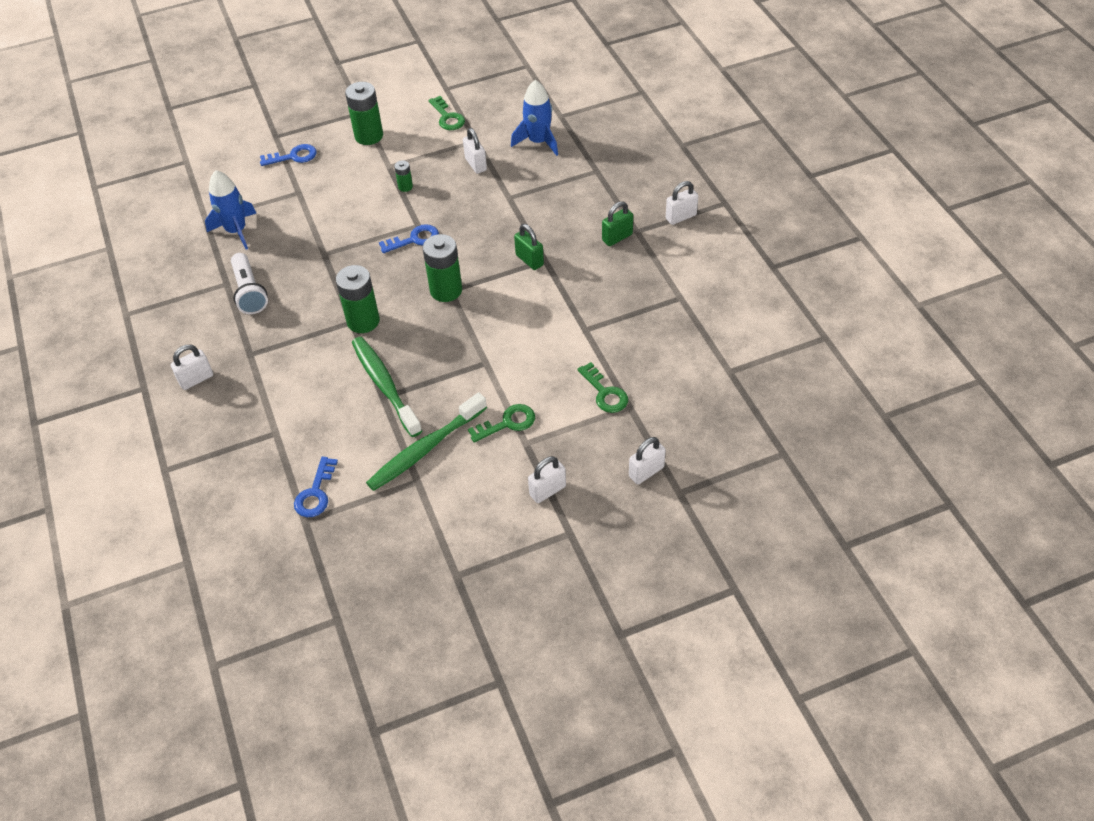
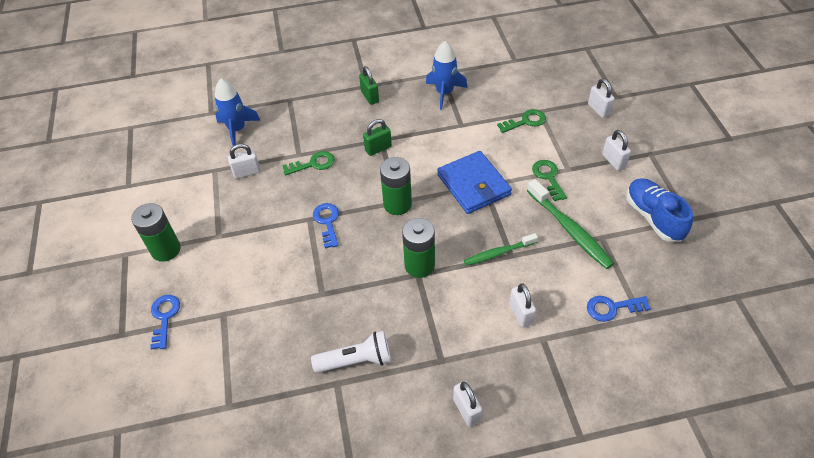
camera: 80 degrees left, 0 degrees up
blue rocket [205,170,257,249] -> blue rocket moved to [426,41,467,110]
blue key [294,457,338,517] -> blue key turned 150 degrees clockwise [587,296,651,322]
green toothbrush [352,337,422,437] -> green toothbrush [464,233,538,266], size x0.64
green battery [394,160,413,192] -> none
green key [428,96,465,130] -> green key moved to [282,151,335,176]
white padlock [666,181,698,225] -> white padlock moved to [510,283,536,328]
none -> blue wallet [437,151,512,214]
none -> blue shoe [626,178,693,242]

